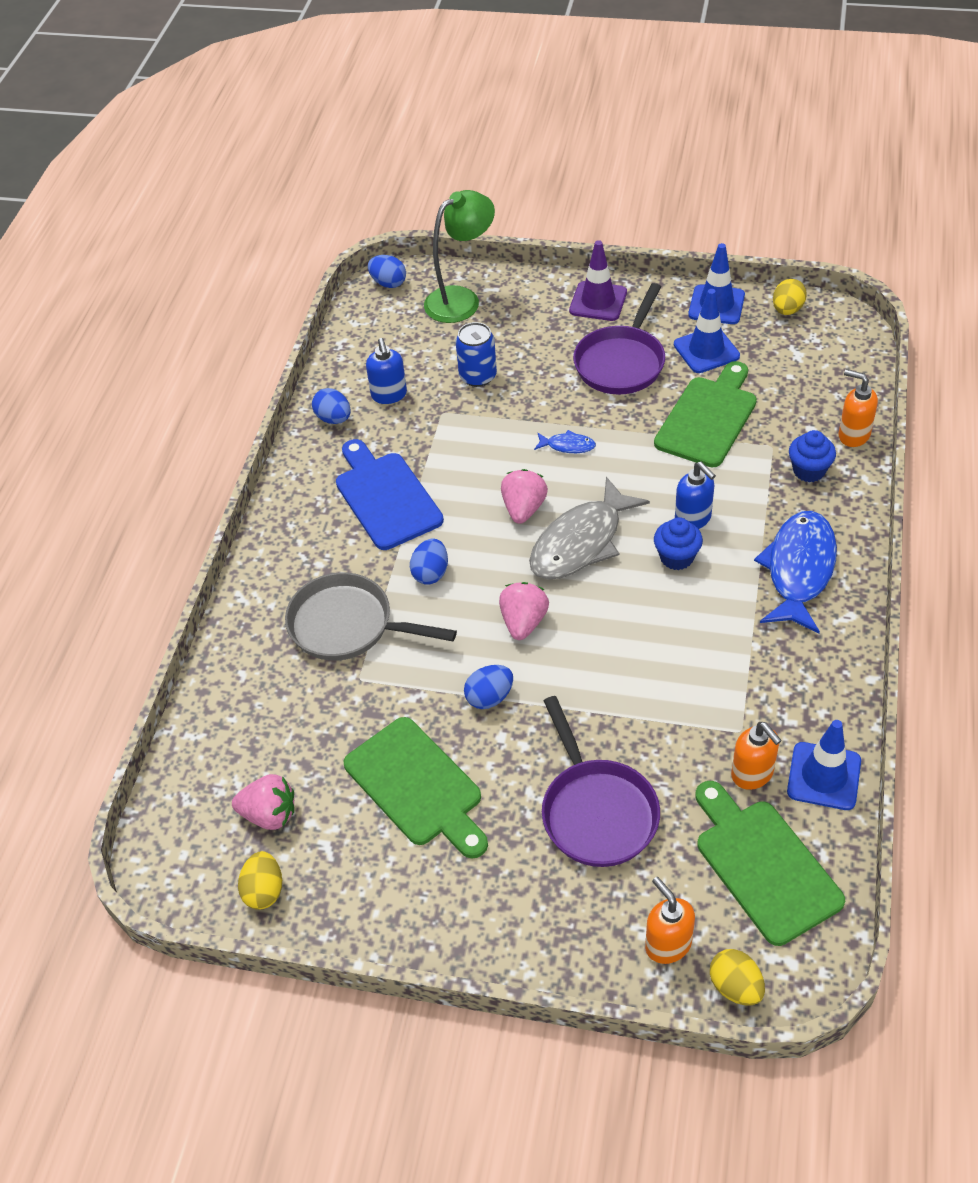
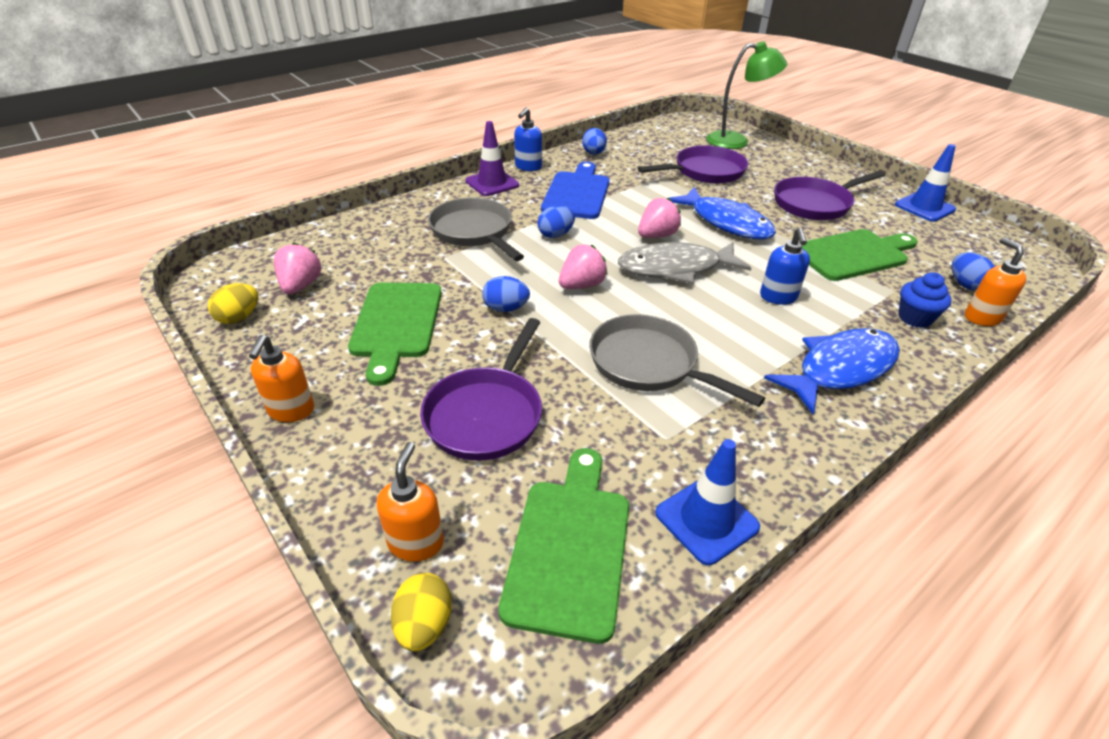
camera: 35 degrees right, 10 degrees down
pink strawberry [232,774,294,830] -> pink strawberry turned 135 degrees counterclockwise [274,243,321,294]
blue soap dispenser [366,338,407,404] -> blue soap dispenser moved to [514,107,542,171]
blue egg [368,255,406,288] -> blue egg moved to [952,252,995,291]
blue can [456,322,497,387] -> purple pan [638,145,748,184]
blue fish [534,430,596,453] -> blue fish [669,187,776,240], size x2.29
purple traffic cone [569,240,627,321] -> purple traffic cone moved to [465,121,519,196]
blue cupcake [654,517,703,570] -> none
blue traffic cone [674,289,740,373] -> none
orange soap dispenser [731,722,782,790] -> orange soap dispenser moved to [249,335,314,422]
yellow egg [773,279,807,315] -> none
none -> grey pan [589,314,765,407]

